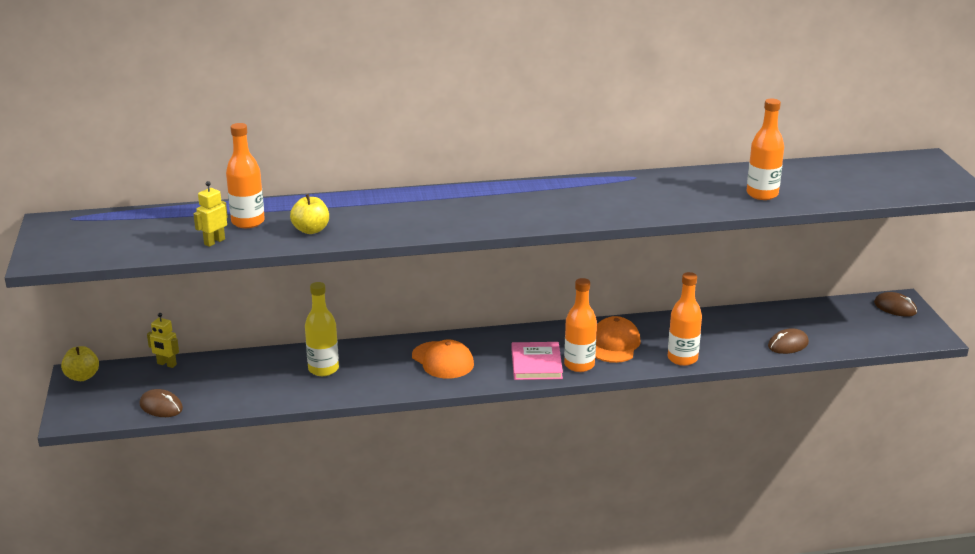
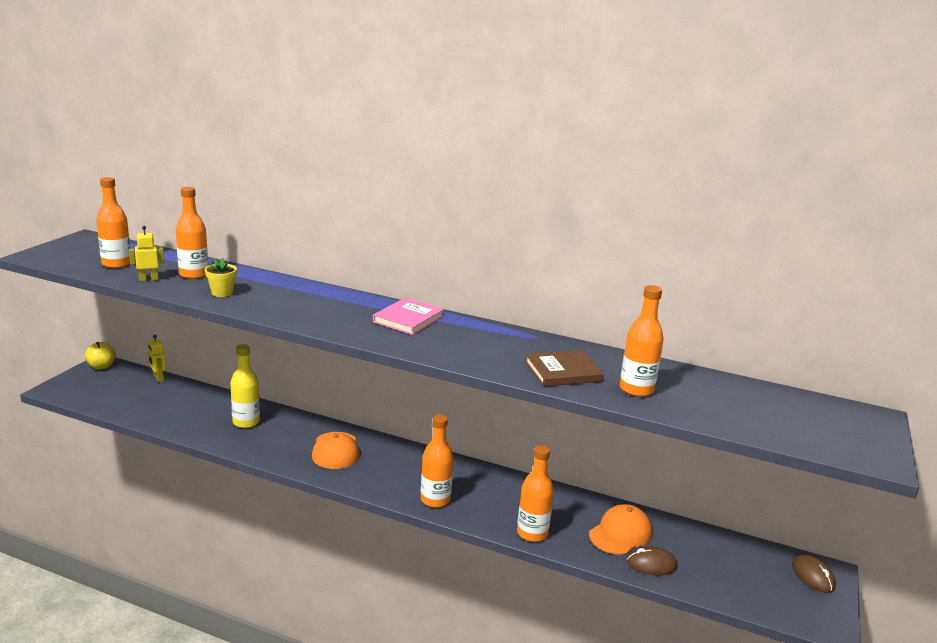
camera: 30 degrees right, 5 degrees down
brown mouse [139,389,183,417] -> none
yellow apple [290,194,329,234] -> yellow flower pot [205,257,237,297]
pink book [511,342,563,380] -> pink book moved to [373,298,444,335]
orange cap [595,316,641,363] -> orange cap moved to [589,504,653,555]
none -> orange bottle [96,177,130,269]
none -> brown book [525,350,604,387]

